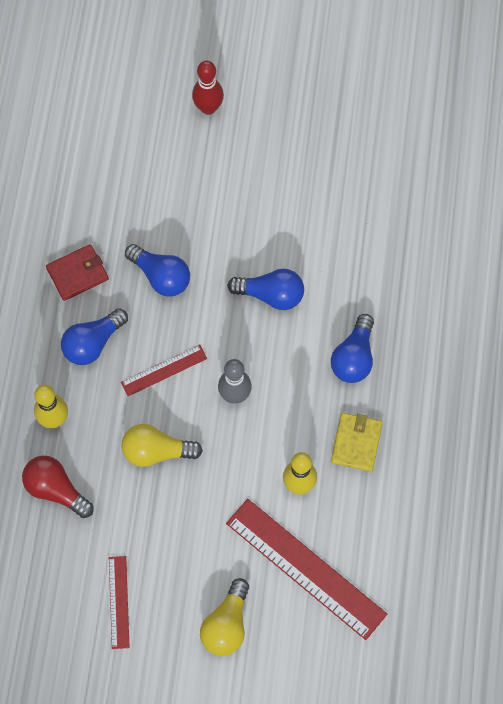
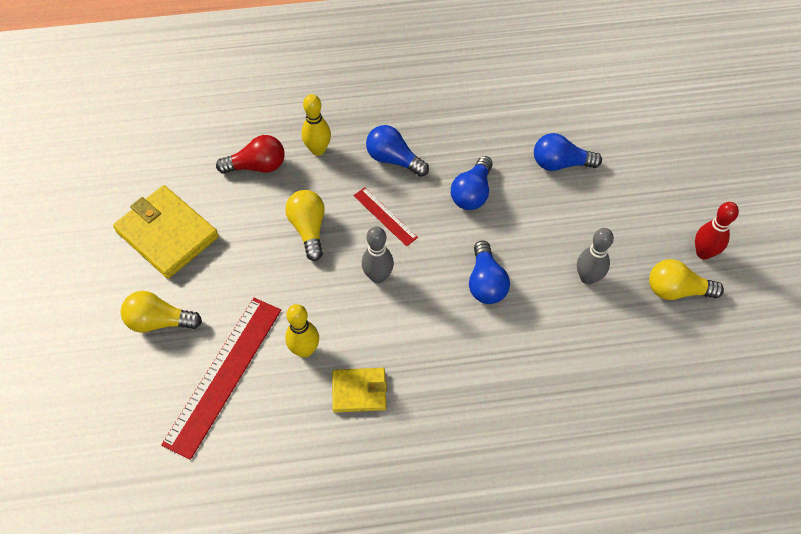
camera: 75 degrees right, 10 degrees down
red light bulb [22,456,94,518] -> red light bulb turned 60 degrees clockwise [216,135,285,174]
red wallet [46,244,109,301] -> none
red ruler [109,556,130,649] -> yellow wallet [113,185,219,279]
red bowling pin [192,61,224,115] -> red bowling pin moved to [695,202,739,260]
blue light bulb [331,314,374,383] -> blue light bulb moved to [534,133,602,171]
none -> grey bowling pin [577,228,614,285]
none -> yellow light bulb [649,259,724,300]

